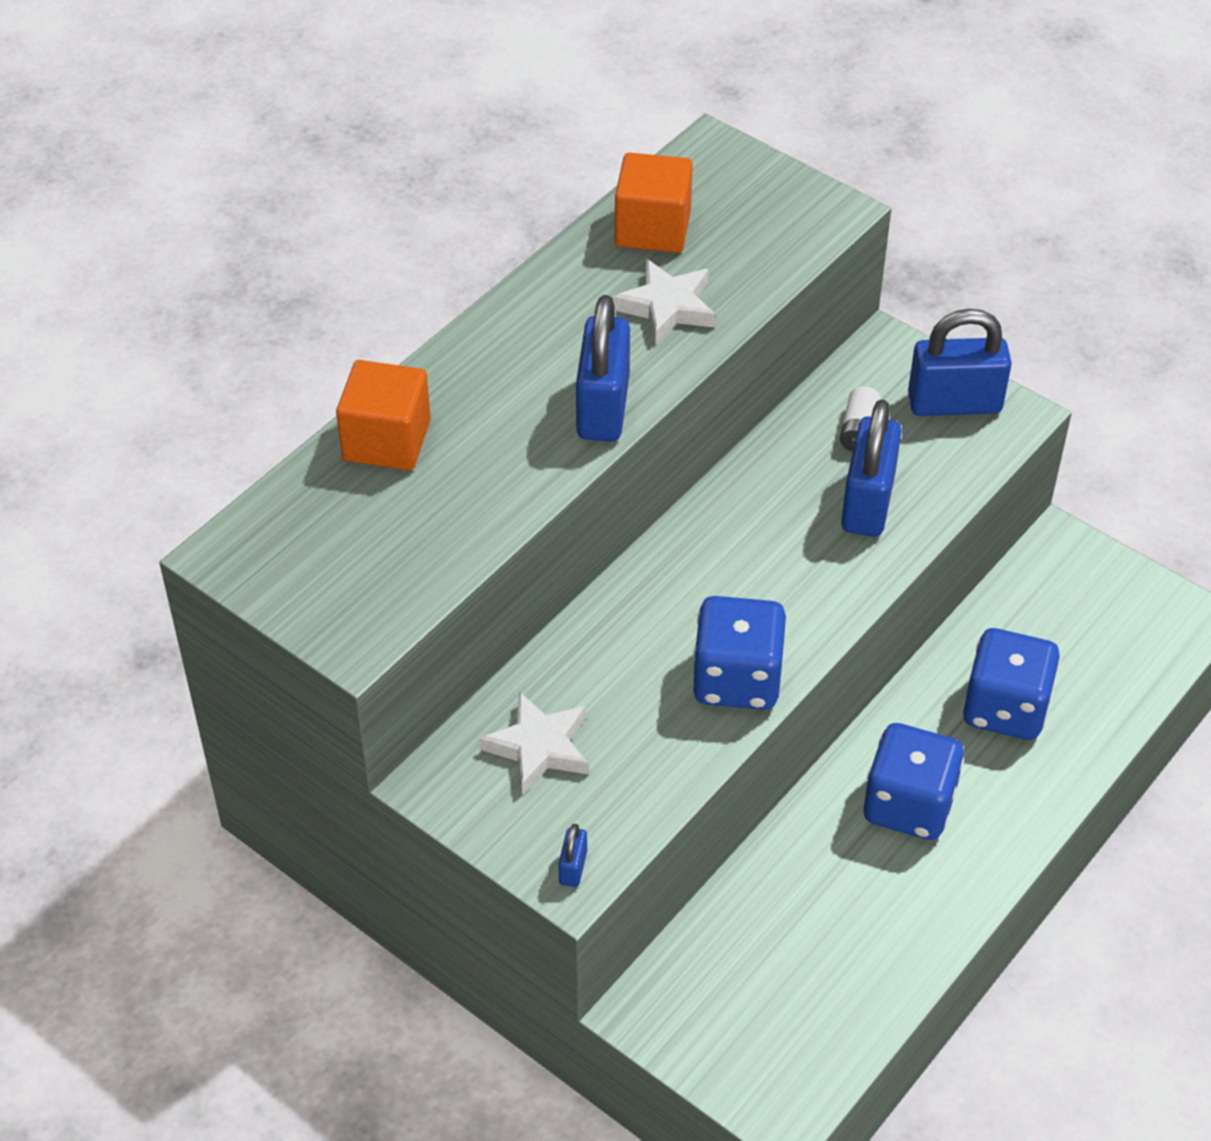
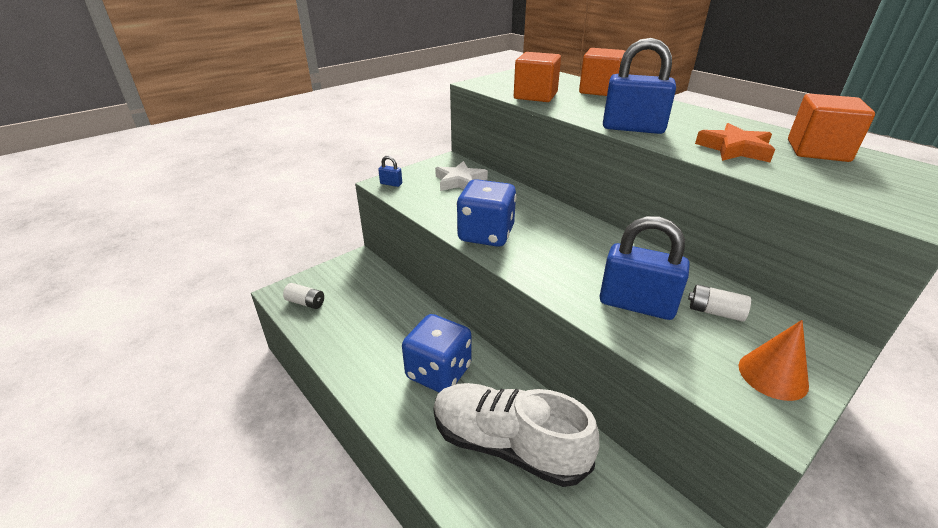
camera: 100 degrees right, 15 degrees down
white star [613,259,716,345] -> orange star [695,123,775,162]
blue padlock [908,309,1012,416] -> orange cone [739,320,809,401]
blue dice [963,628,1060,740] -> white shoe [433,383,599,487]
none -> white battery [283,283,324,309]
none -> orange cube [514,52,561,102]

